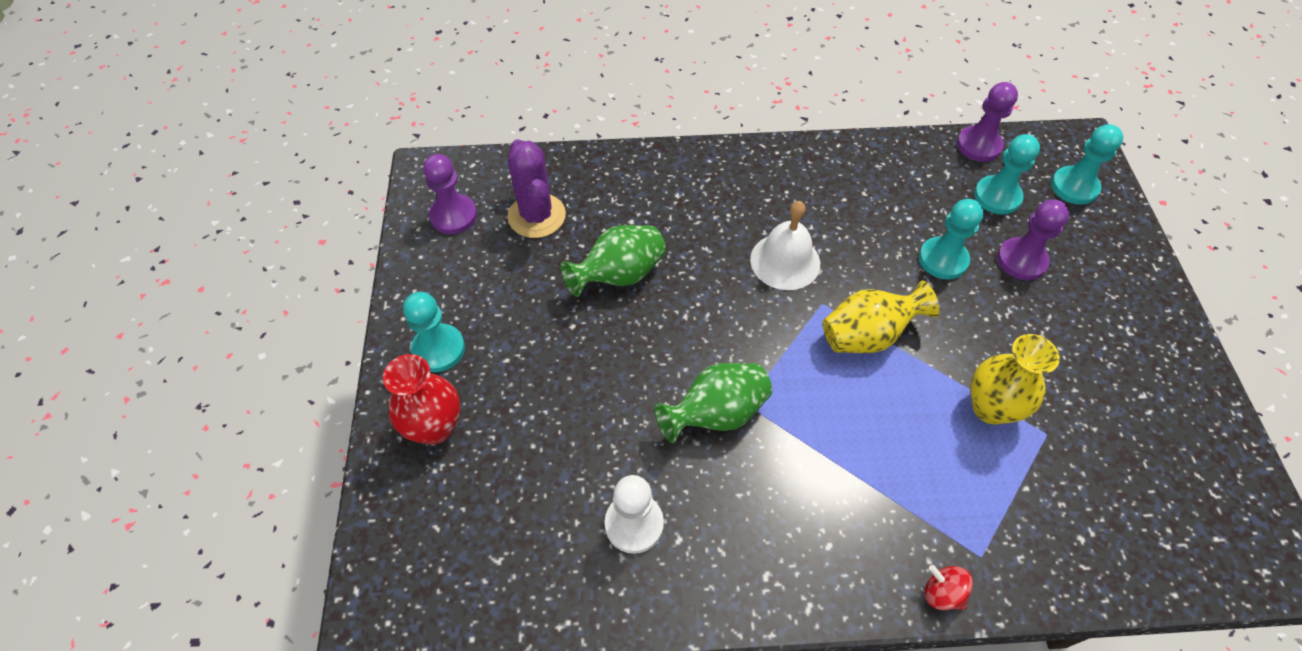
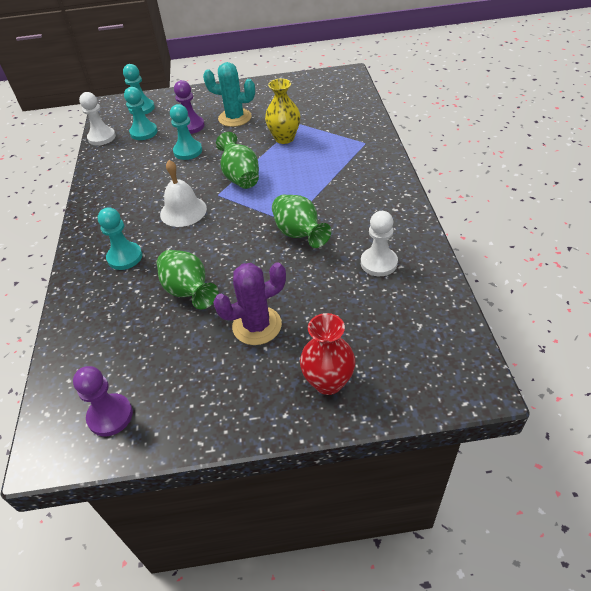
camera: 90 degrees left, 10 degrees down
turquoise pawn [403,292,465,372] -> turquoise pawn moved to [98,207,142,270]
purple cactus [507,139,566,238] -> purple cactus moved to [213,262,286,345]
yellow vase [823,280,939,353] -> green vase [216,132,259,189]
red spinning top [925,565,973,610] -> none
purple pawn [957,82,1018,162] -> white pawn [79,92,116,146]
none -> turquoise cactus [203,62,255,127]

